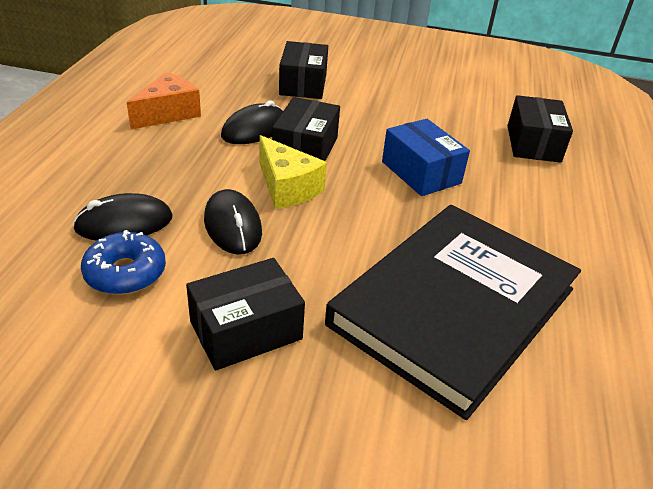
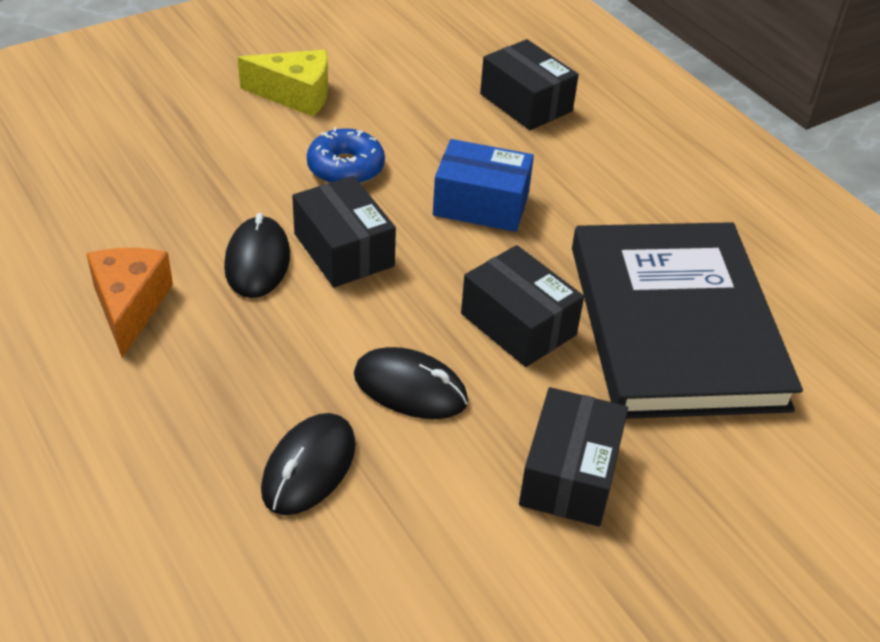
camera: 45 degrees left, 5 degrees up
blue donut [81,230,166,295] -> blue donut moved to [307,127,385,184]
yellow cheese [259,135,327,209] -> yellow cheese moved to [238,50,328,117]
black box [279,41,328,99] -> black box moved to [461,245,584,367]

